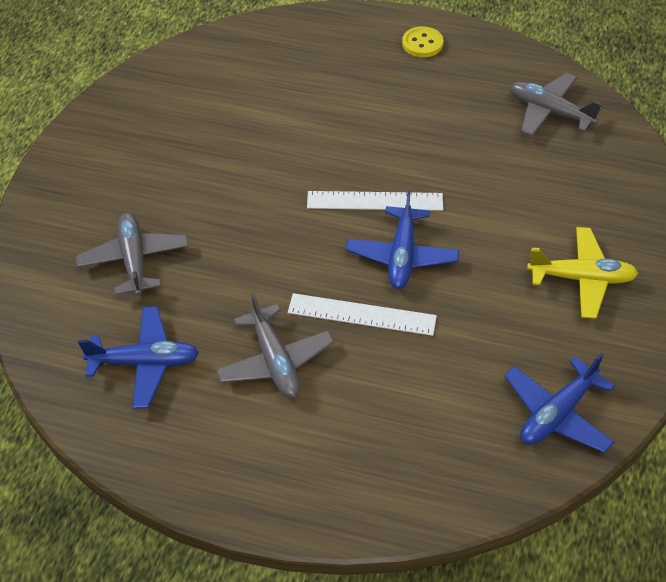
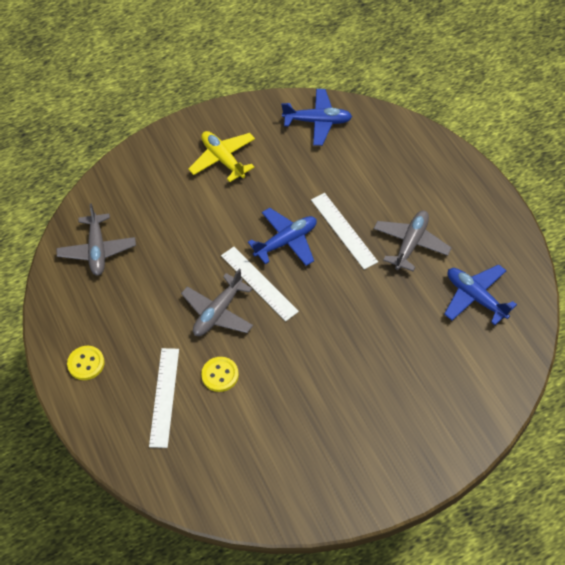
camera: 130 degrees left, 5 degrees up
grey plane [76,213,189,296] -> grey plane moved to [181,269,253,336]
none -> white ruler [149,348,179,448]
none -> yellow button [201,357,239,392]

